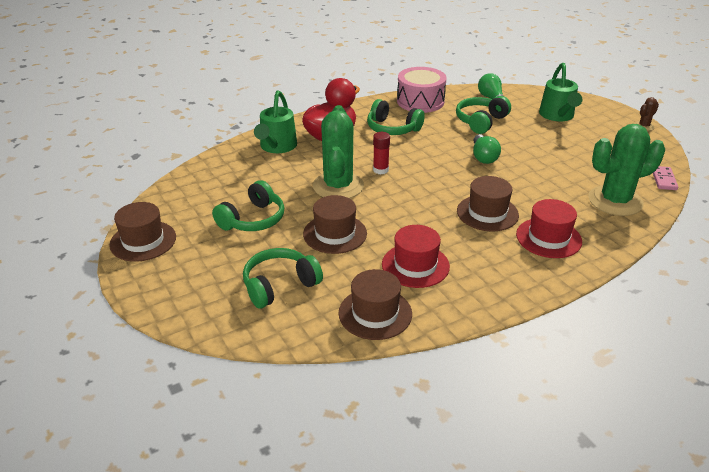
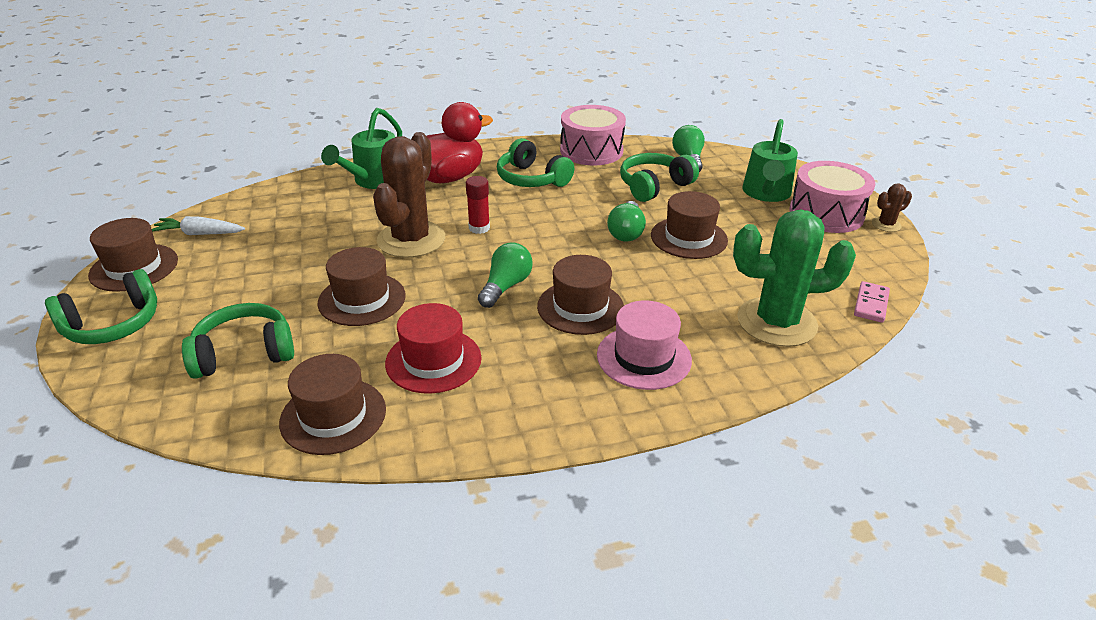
camera: 15 degrees right, 0 degrees up
green headphones [212,180,285,231] -> green headphones moved to [45,269,157,344]
green cactus [313,105,364,199] -> brown cactus [373,132,445,258]
red hat [516,199,582,258] -> pink hat [597,300,692,390]
none -> white carrot [152,216,245,235]
none -> green light bulb [478,242,533,308]
none -> brown hat [651,191,728,259]
none -> pink drum [789,161,875,233]

